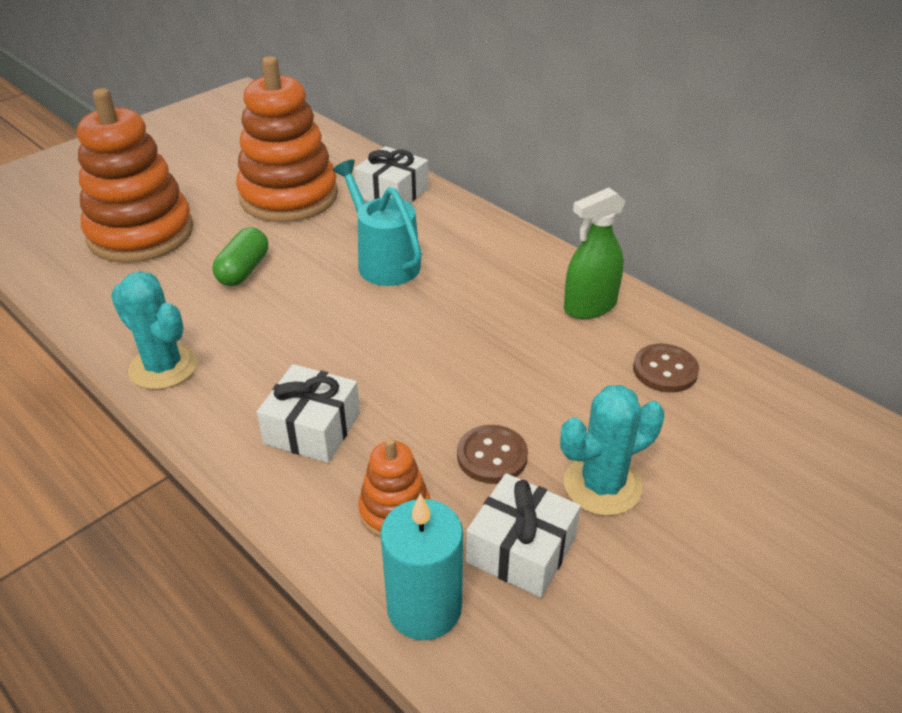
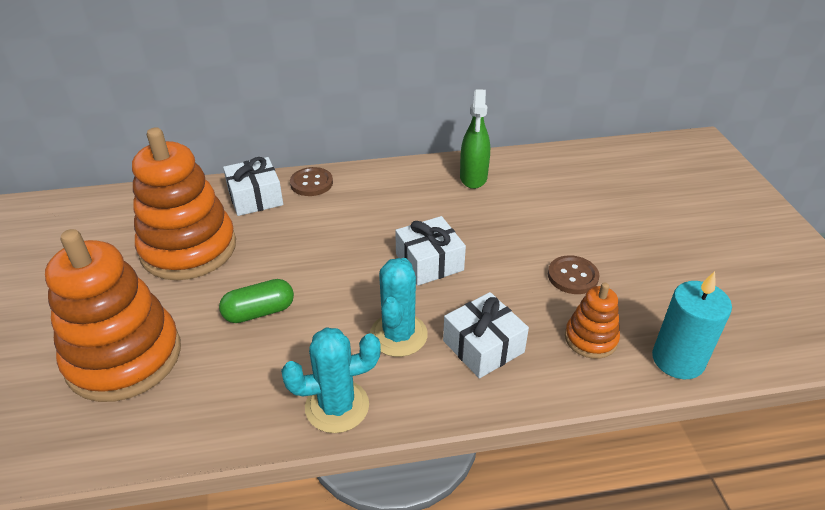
camera: 55 degrees left, 0 degrees up
green capsule [213,227,268,286] -> green capsule turned 75 degrees counterclockwise [219,279,294,323]
turquoise watering can [333,160,422,286] -> none
white gift [466,473,581,598] -> white gift moved to [395,216,466,286]
turquoise cactus [560,385,664,516] -> turquoise cactus moved to [370,258,428,357]
brown button [633,344,699,393] -> brown button moved to [290,167,333,196]

